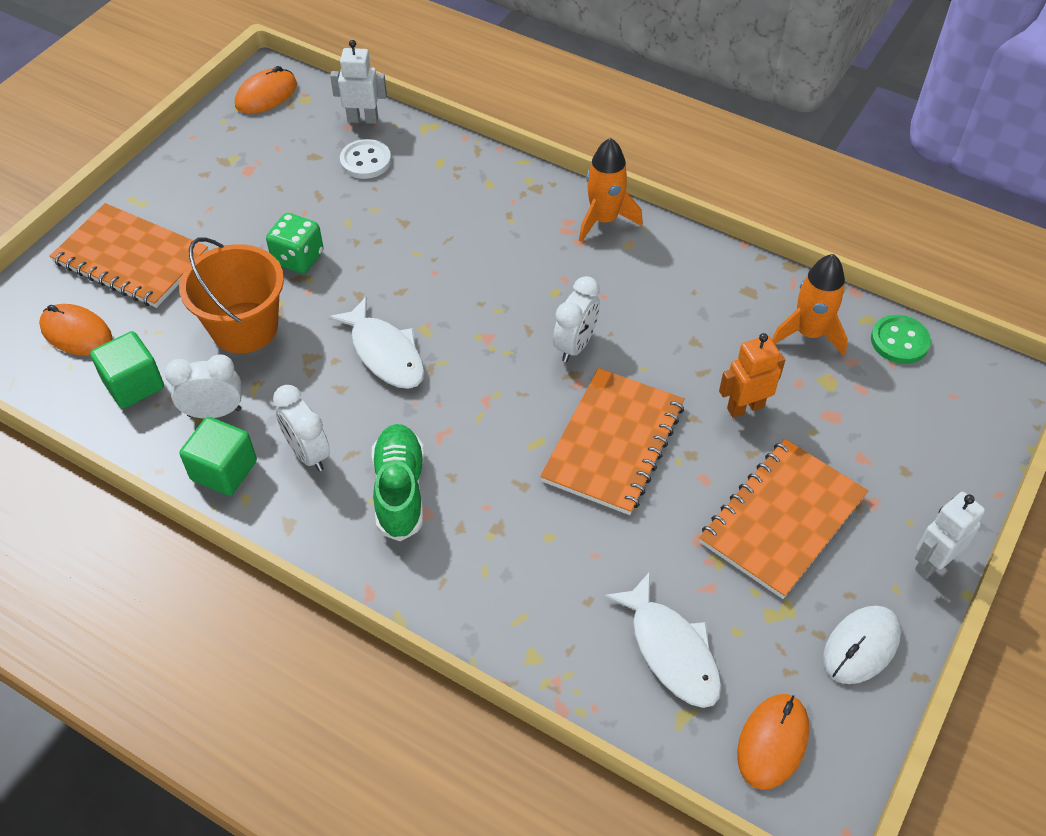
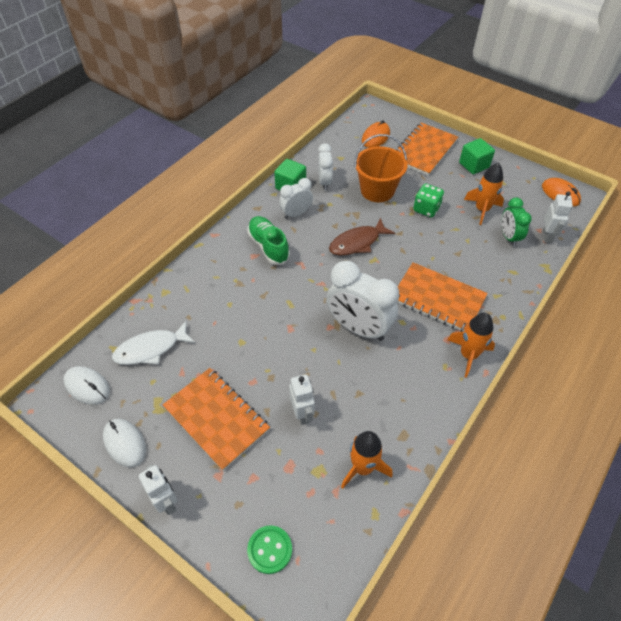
camera: 95 degrees right, 0 degrees up
green cube [90,331,164,409] -> green cube moved to [459,138,495,174]
white fish [328,297,425,389] -> brown fish [329,218,395,255]
white button [340,139,391,179] -> green clock [502,198,532,247]
green shoe [371,424,424,541] -> green shoe turned 120 degrees counterclockwise [247,216,290,265]
orange notebook [540,368,685,515] -> orange notebook moved to [397,262,488,332]
white clock [553,276,600,362] -> white clock [326,261,399,341], size x1.76
orange robot [719,333,785,418] -> white robot [289,374,315,425]
orange mouse [737,694,809,790] -> white mouse [63,366,110,405]
green button [871,315,931,364] -> green button moved to [247,525,292,574]
none -> orange rocket [464,163,504,225]

